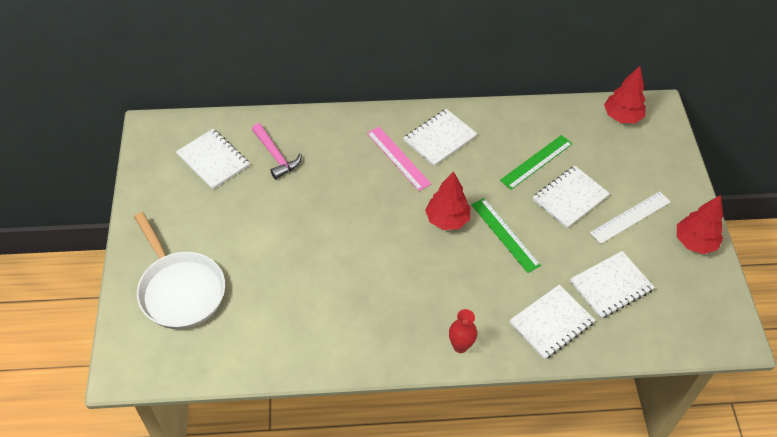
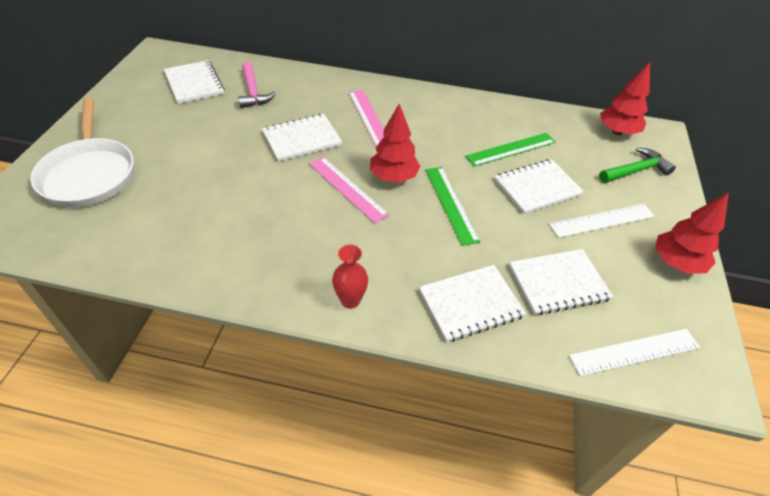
camera: 15 degrees right, 5 degrees down
white notebook [404,109,477,166] -> white notebook moved to [262,114,342,162]
none -> pink ruler [309,157,389,223]
none -> white ruler [569,329,700,376]
none -> green hammer [599,147,676,183]

